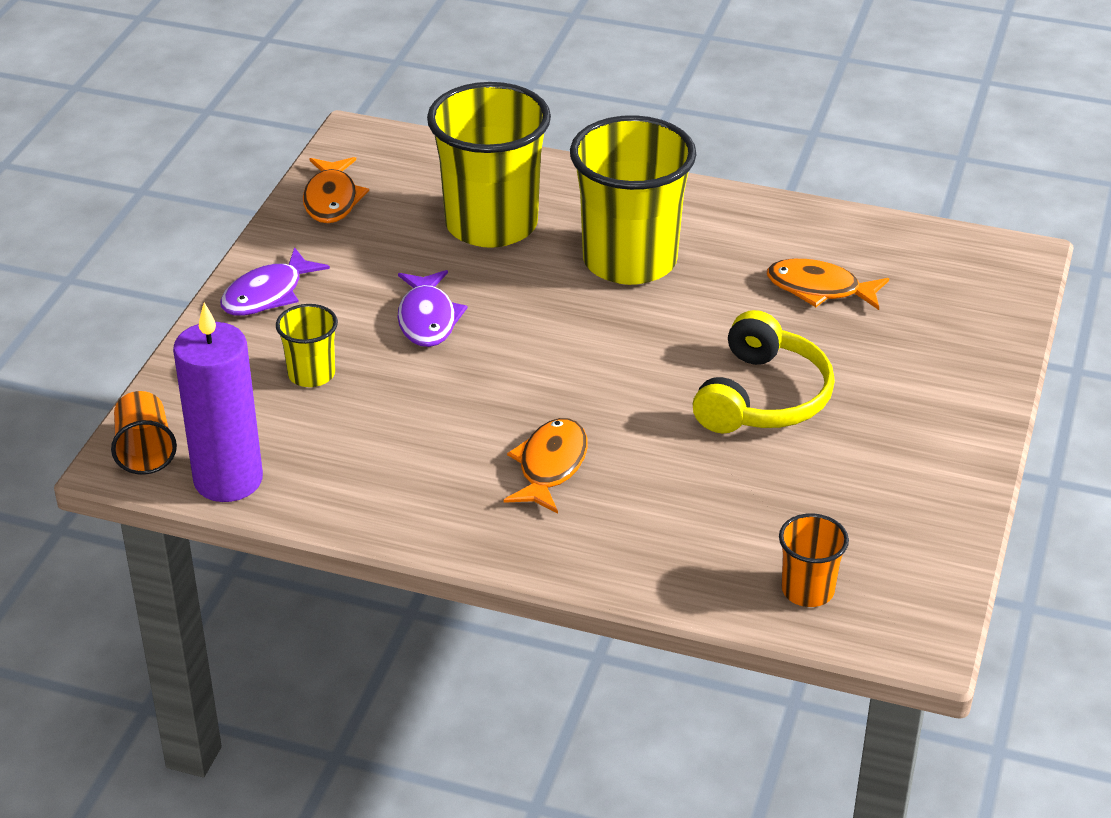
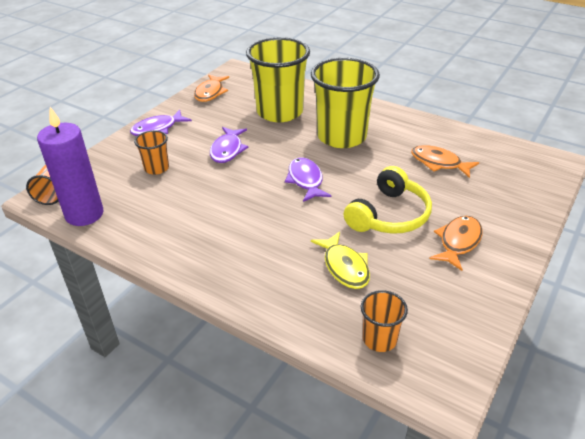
camera: 15 degrees right, 0 degrees up
yellow cup [276,304,338,387] -> orange cup [134,130,169,175]
orange fish [504,418,588,514] -> orange fish moved to [429,216,483,271]
none -> purple fish [285,157,332,202]
none -> yellow fish [311,231,370,289]

